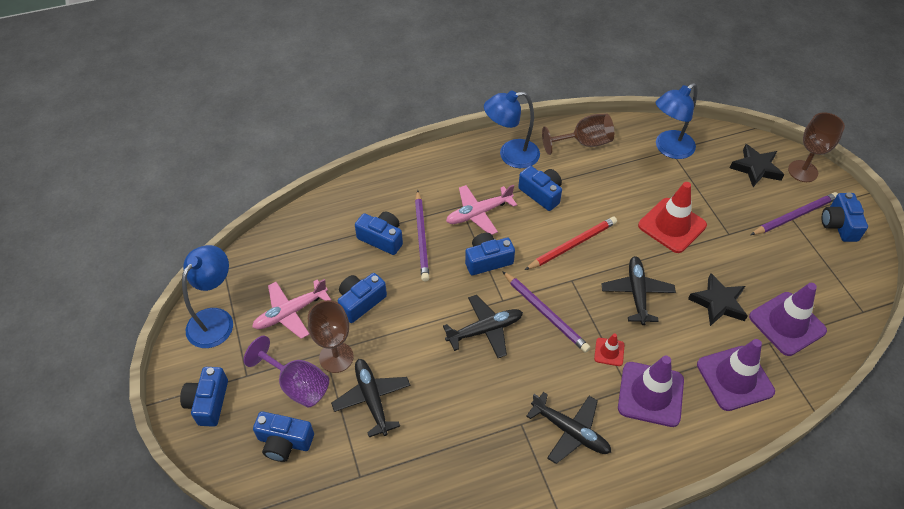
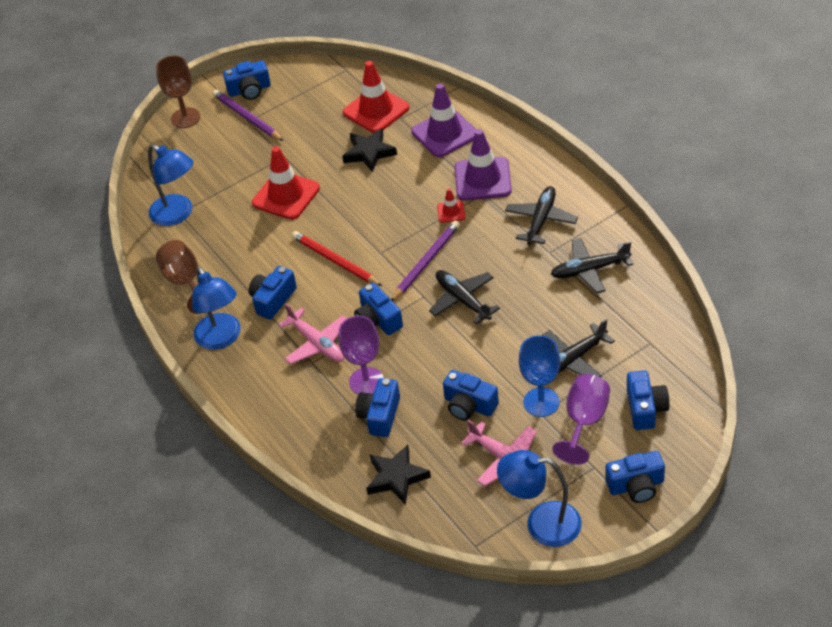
camera: 100 degrees left, 5 degrees down
brown goblet [308,300,354,373] -> blue goblet [519,335,560,417]
purple pencil [415,190,429,281] -> purple goblet [338,316,384,394]
black plane [601,256,676,325] -> black plane moved to [551,238,633,294]
black star [730,144,784,187] -> black star moved to [367,445,431,505]
purple traffic cone [749,283,827,356] -> red traffic cone [343,61,410,133]

